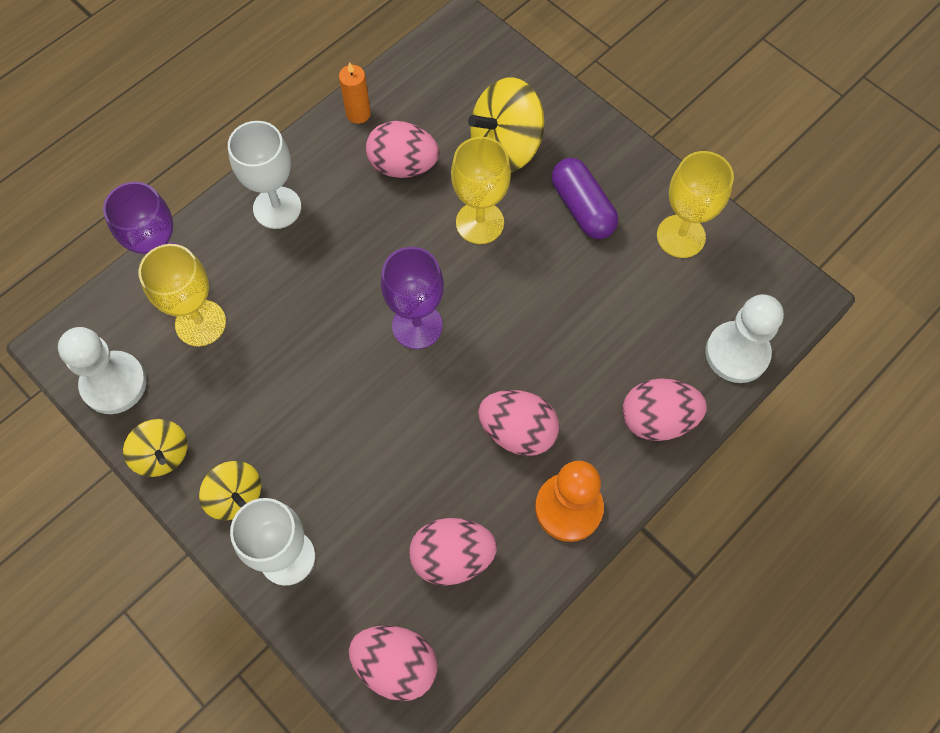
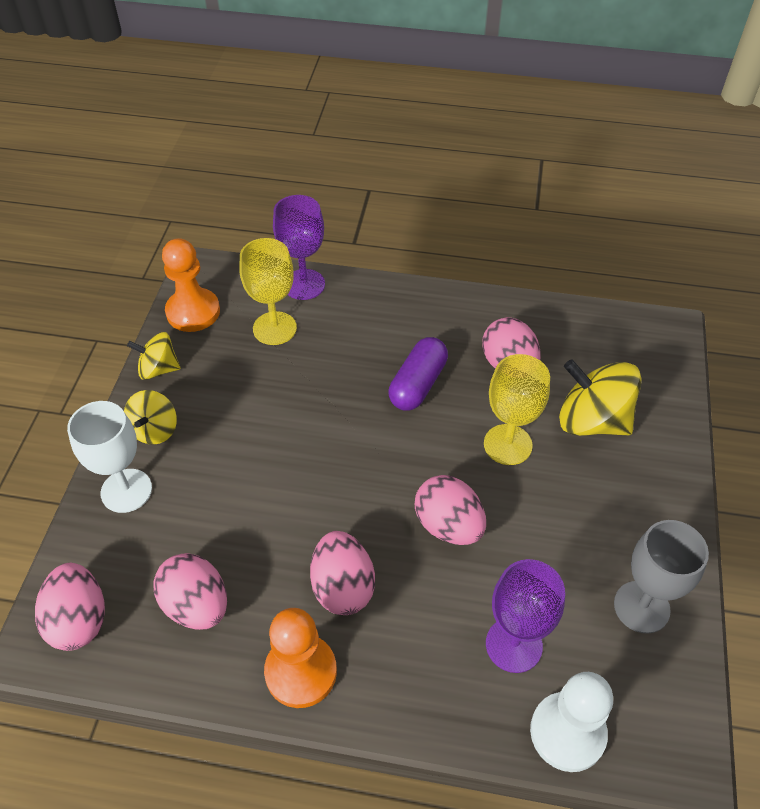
camera: 55 degrees right, 15 degrees down
white pawn [58,327,147,414] -> orange pawn [162,238,220,332]
yellow spinning top [123,419,187,477] -> yellow spinning top turned 75 degrees clockwise [127,332,181,380]
white goblet [228,121,301,229] -> none
orange candle [339,62,371,124] -> none
purple goblet [381,247,444,349] -> purple goblet moved to [486,559,565,673]
purple capsule [552,158,618,239] -> purple capsule moved to [389,337,448,411]
pink egg [623,379,707,441] -> pink egg moved to [415,475,486,545]
yellow goblet [657,151,734,258] -> grey goblet [614,520,709,633]

